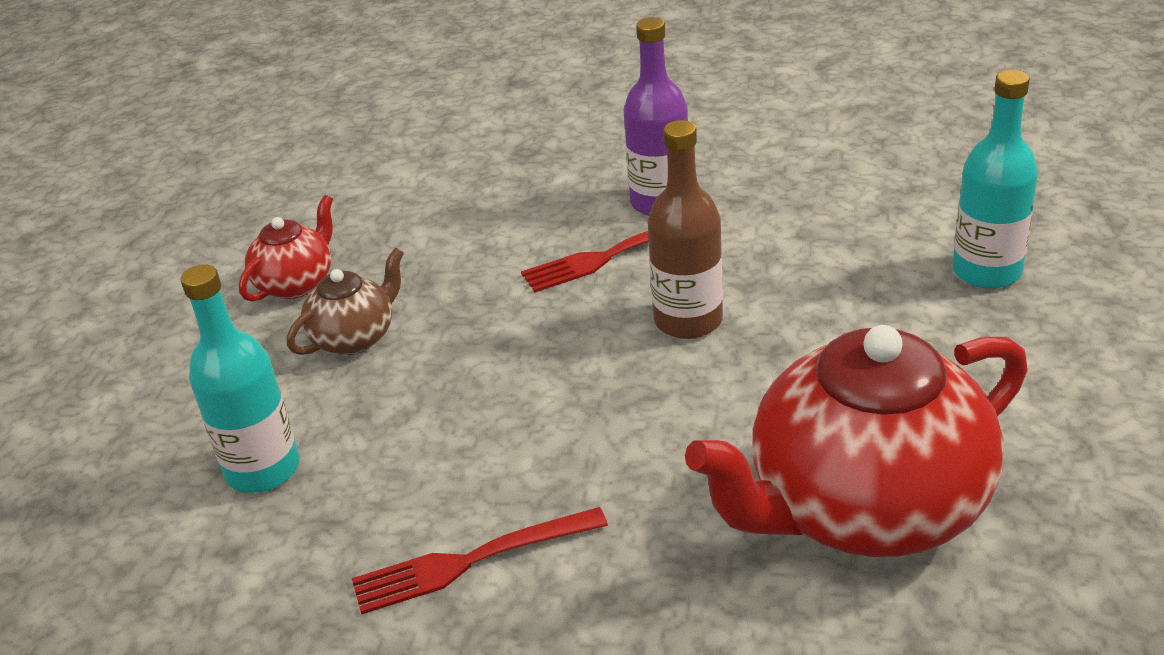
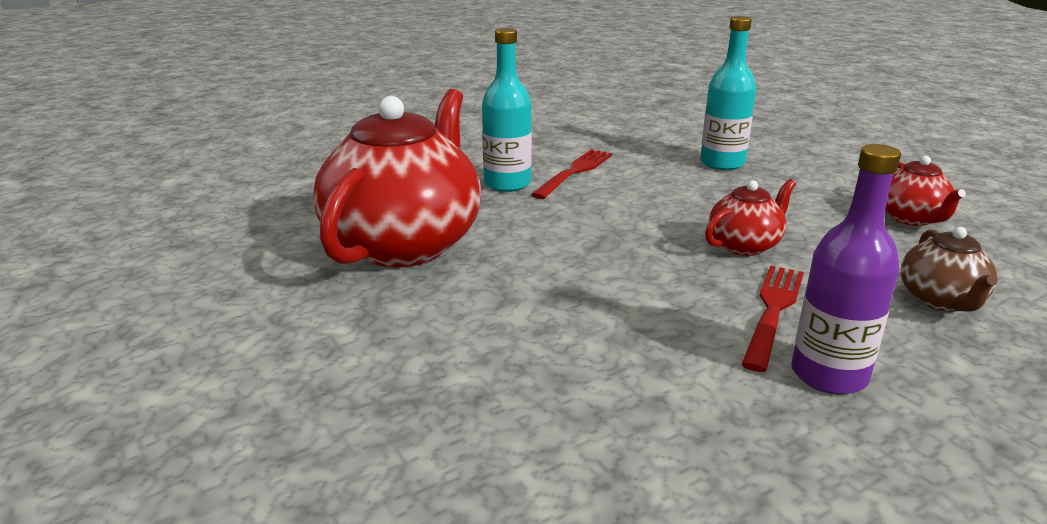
camera: 135 degrees right, 10 degrees down
brown teapot [287,248,404,355] -> brown teapot moved to [901,227,998,312]
brown bottle [647,120,723,339] -> none
turquoise bottle [952,70,1038,289] -> turquoise bottle moved to [482,28,532,192]
none -> red teapot [705,179,796,256]

